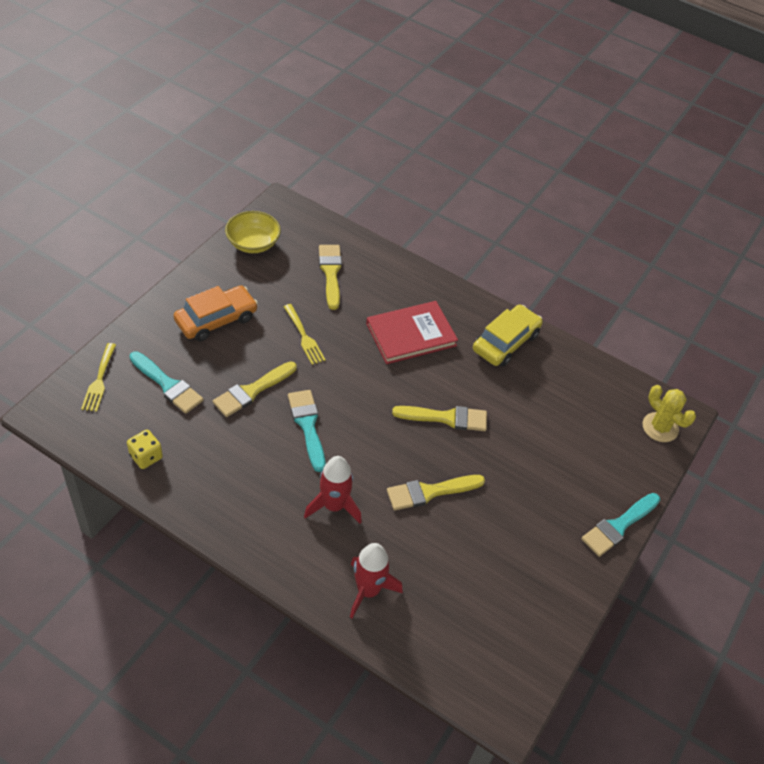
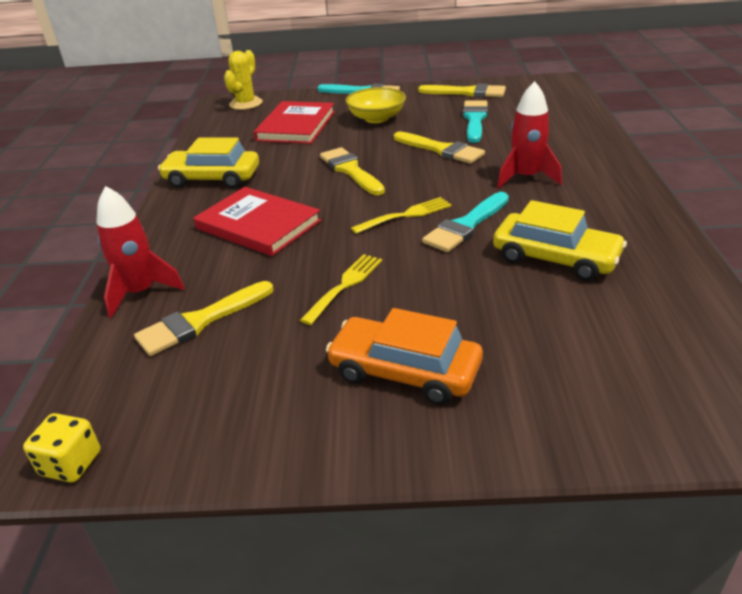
camera: 115 degrees left, 15 degrees down
yellow fork [81,343,116,412] -> yellow fork moved to [351,197,451,234]
yellow dice [127,430,163,469] -> yellow dice moved to [23,413,101,483]
turquoise brush [130,351,203,414] -> turquoise brush moved to [463,100,488,143]
yellow brush [213,361,297,417] -> yellow brush moved to [418,84,506,97]
yellow bowl [225,211,281,253] -> yellow bowl moved to [346,87,406,123]
red rocket [350,543,403,618] -> red rocket moved to [97,186,184,318]
none -> red book [254,101,335,144]
none -> yellow car [493,200,627,281]

